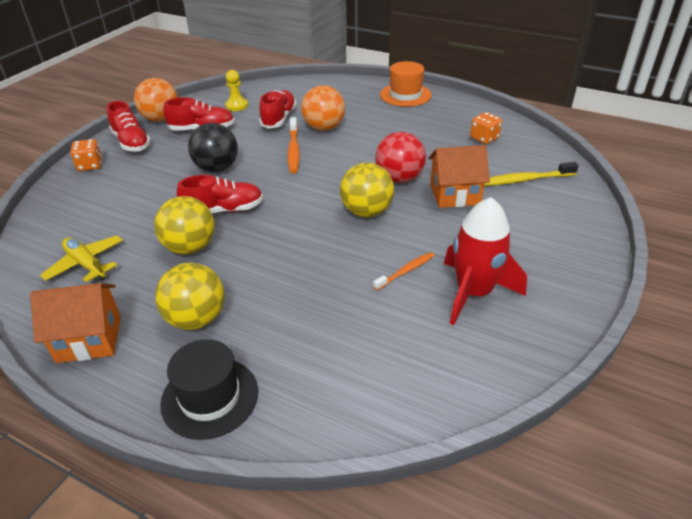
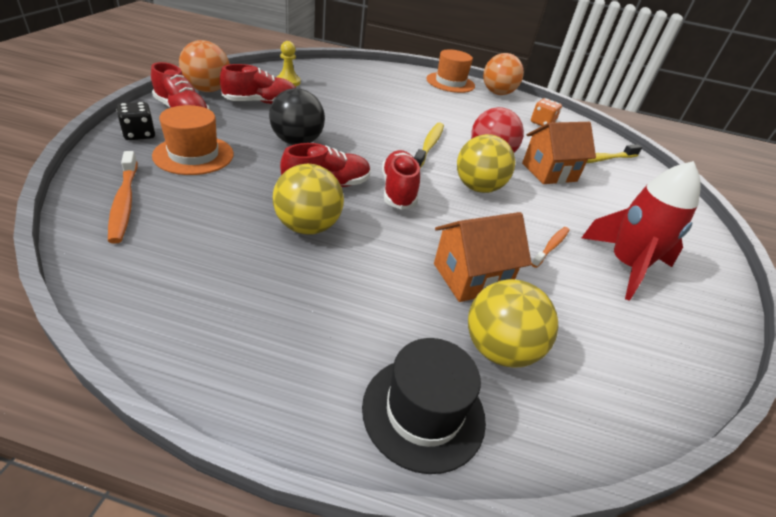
camera: 20 degrees left, 0 degrees up
orange house [30,283,121,363] -> orange house moved to [434,212,532,302]
yellow plane [40,235,123,282] -> none
orange dice [70,139,102,171] -> black dice [117,102,155,140]
yellow ball [155,263,225,330] -> yellow ball moved to [468,279,559,368]
red shoe [259,90,297,129] -> red shoe moved to [382,150,420,210]
orange toothbrush [288,117,300,173] -> orange toothbrush moved to [108,151,137,244]
orange ball [301,85,345,131] -> orange ball moved to [483,53,524,95]
none -> orange hat [152,105,234,175]
none -> yellow toothbrush [414,122,444,168]

